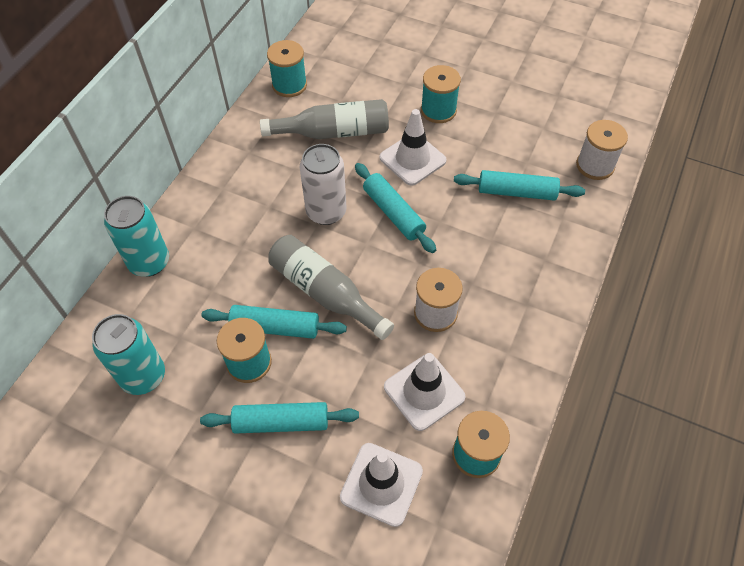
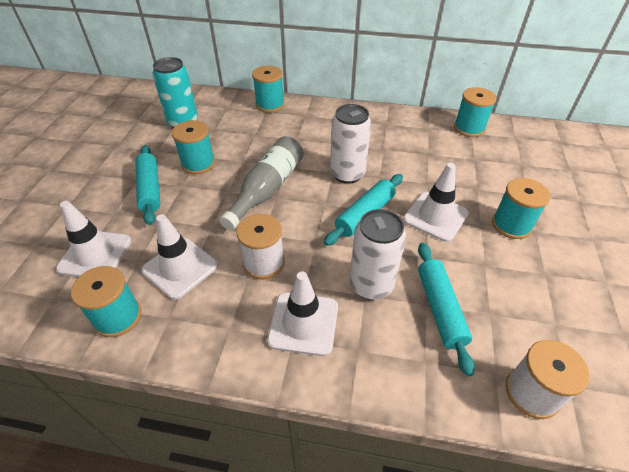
camera: 75 degrees right, 10 degrees down
turquoise can [104,196,169,277] -> turquoise spool [252,66,284,113]
turquoise rolling pin [201,305,347,339] -> none
grey bottle [260,99,389,139] -> none
none -> white traffic cone [267,272,338,356]
none -> white can [350,209,406,300]

